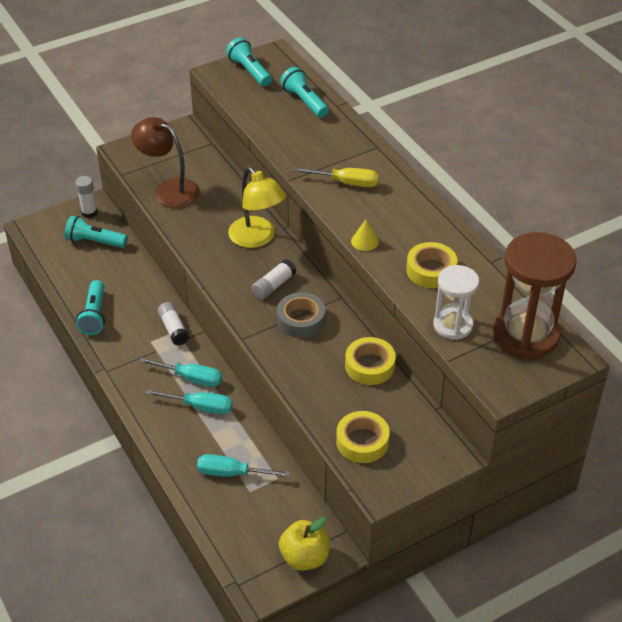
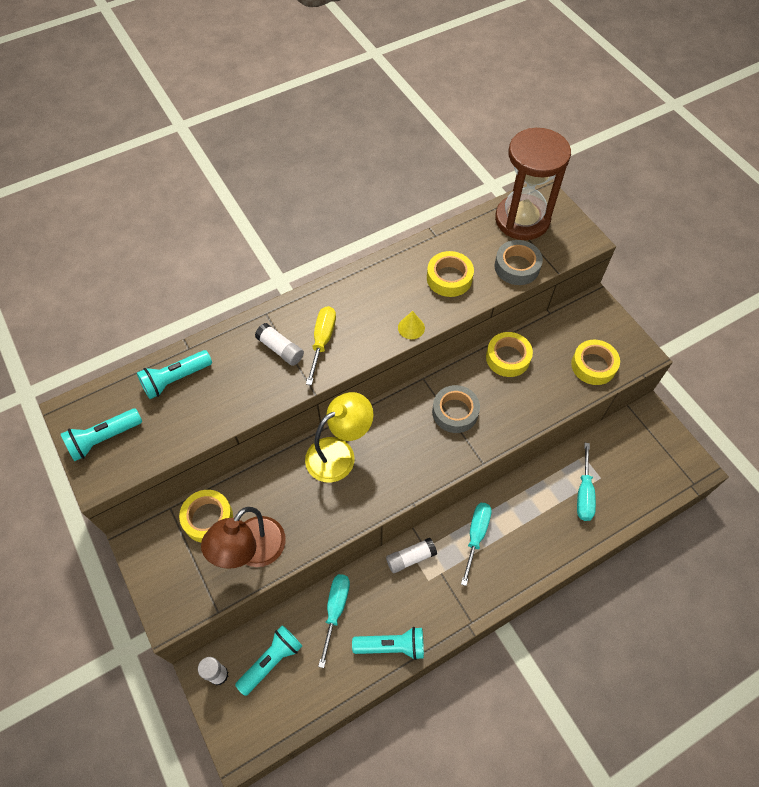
camera: 90 degrees left, 15 degrees up
turquoise flashlight [65,216,128,248] -> turquoise flashlight turned 150 degrees counterclockwise [235,625,302,696]
turquoise screwdriver [145,390,233,414] -> turquoise screwdriver moved to [318,574,350,668]
white glue stick [251,259,296,300] -> white glue stick moved to [255,323,304,366]
yellow apple [279,517,330,571] -> none
white hourglass [433,265,479,340] -> grey tape [494,240,543,285]
none -> yellow tape [179,490,233,542]

